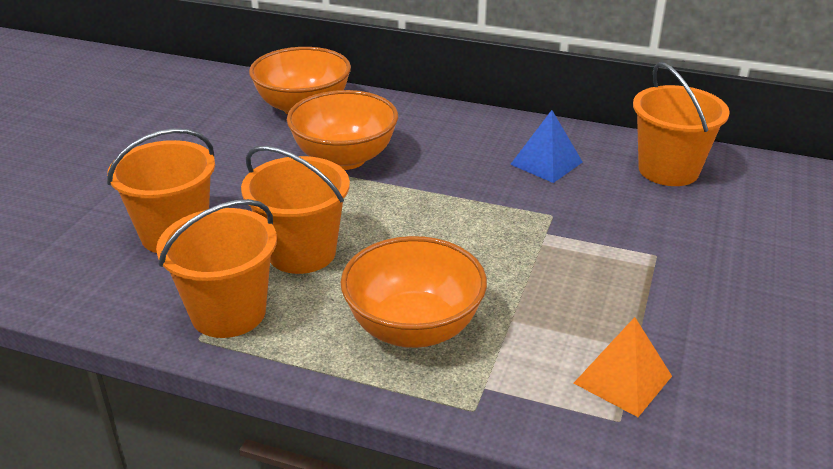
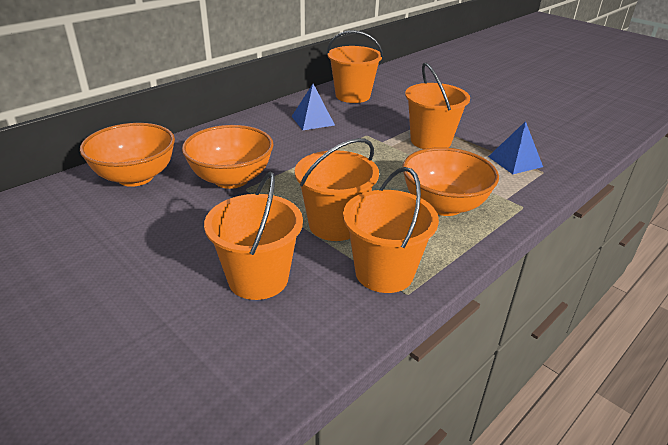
camera: 65 degrees left, 0 degrees up
orange pyramid [574,317,672,417] -> blue pyramid [488,121,543,174]
none -> orange bucket [405,63,470,149]

